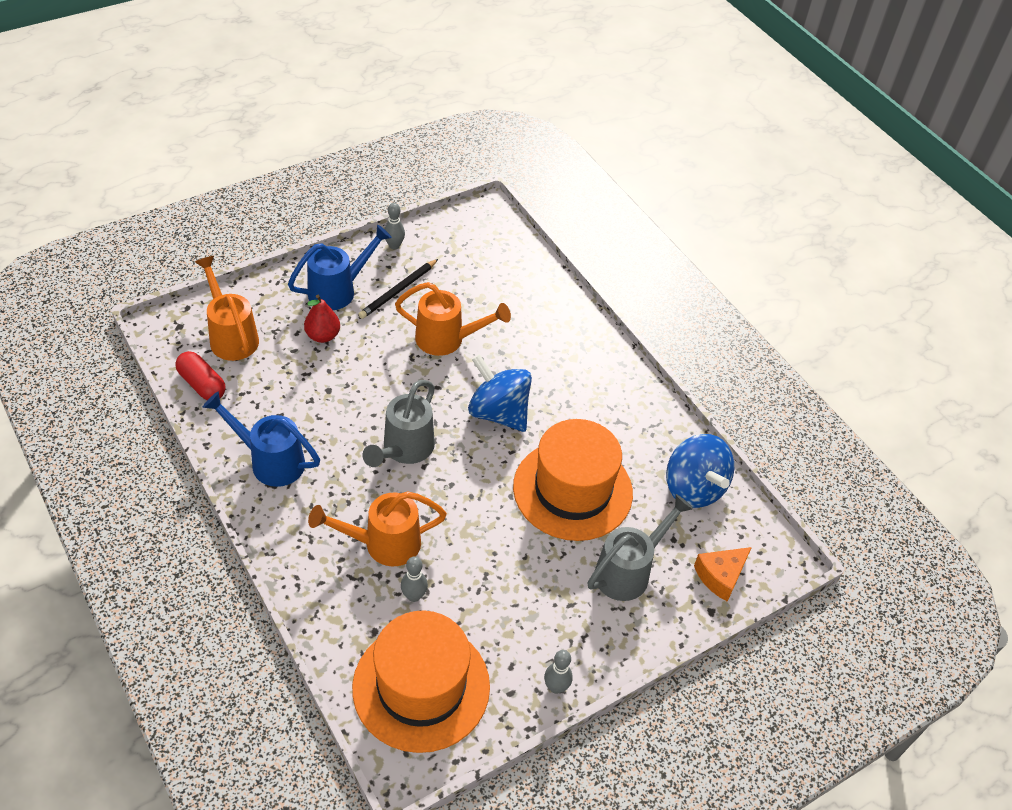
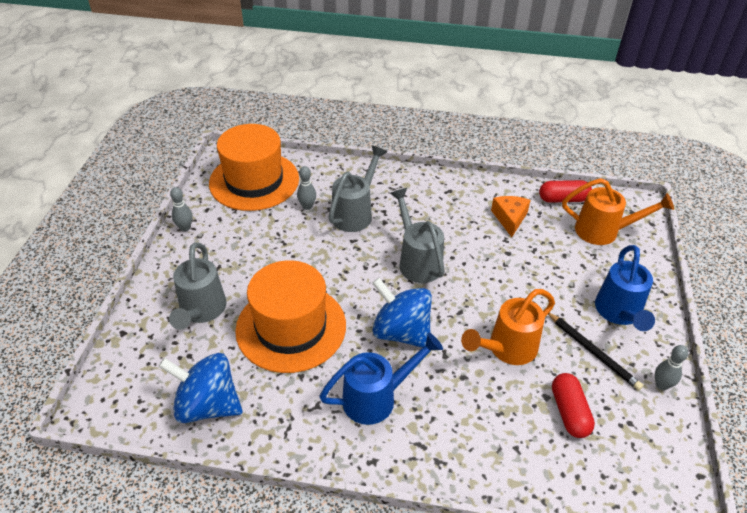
camera: 135 degrees right, 5 degrees down
blue watering can [203,392,320,487] -> blue watering can moved to [319,333,443,425]
red pear [304,295,340,343] -> none
orange watering can [308,491,447,566] -> grey watering can [329,146,387,232]
black pencil [358,259,438,319] -> black pencil turned 150 degrees clockwise [548,312,643,390]
blue spinning top [468,354,532,432] -> blue spinning top turned 135 degrees counterclockwise [372,278,432,348]
orange cheese [694,547,752,602] -> orange cheese moved to [491,196,531,237]
none -> red capsule [552,373,595,438]

